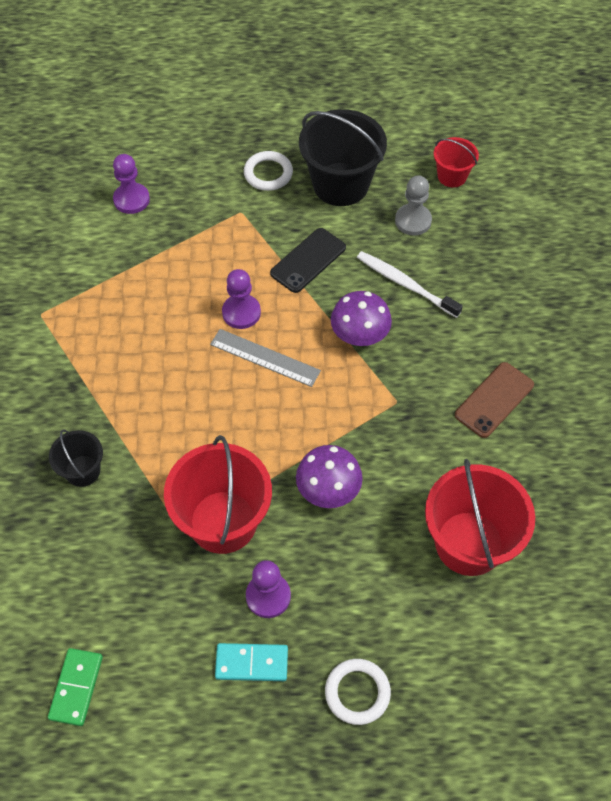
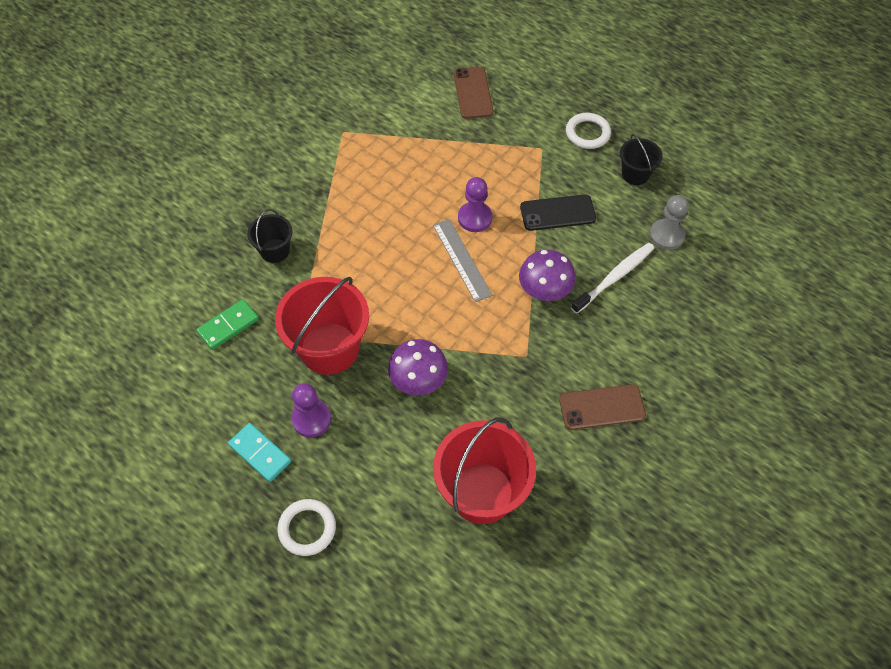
camera: 40 degrees right, 0 degrees up
green domino [48,648,103,726] -> green domino moved to [196,299,259,350]
purple pawn [113,154,150,214] -> brown phone [454,67,493,119]
black bucket [299,109,387,206] -> black bucket [620,134,663,185], size x0.53
white toothbrush [357,251,463,318] -> white toothbrush turned 60 degrees clockwise [571,243,654,313]
red bucket [434,137,479,187] -> none

